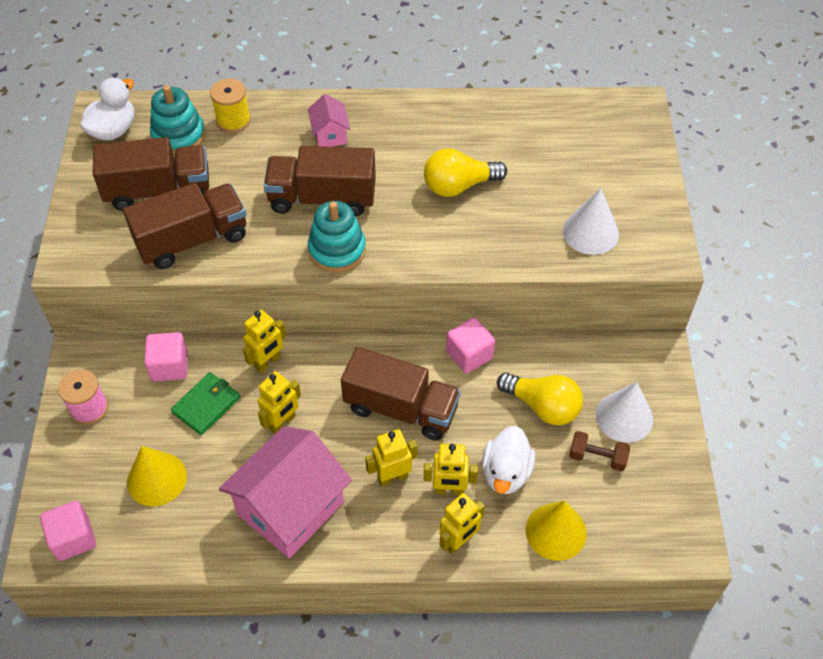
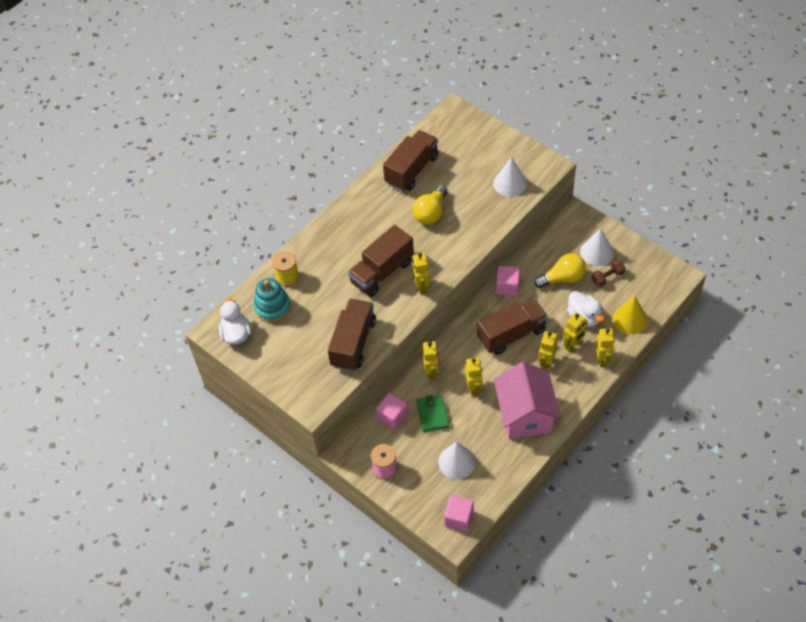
camera: 45 degrees left, 0 degrees up
brown truck [93,137,209,211] -> brown truck moved to [383,130,439,191]
yellow cone [127,446,187,506] -> white cone [438,442,476,479]
pink house [308,94,350,147] -> none
turquoise stacking toy [308,201,366,273] -> yellow robot [412,253,430,295]

